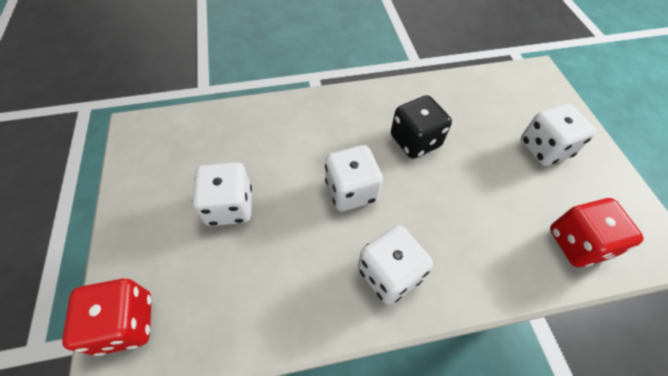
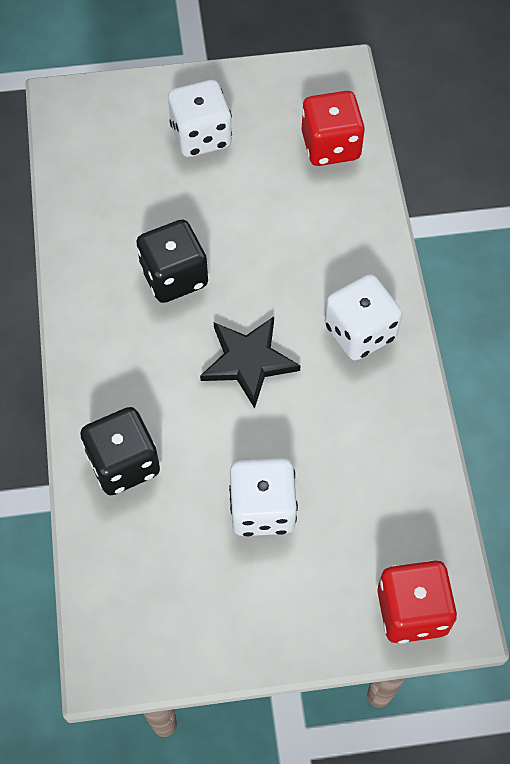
camera: 85 degrees left, 5 degrees up
white dice [325,145,383,211] -> black star [200,317,301,408]
none -> black dice [80,407,160,495]

